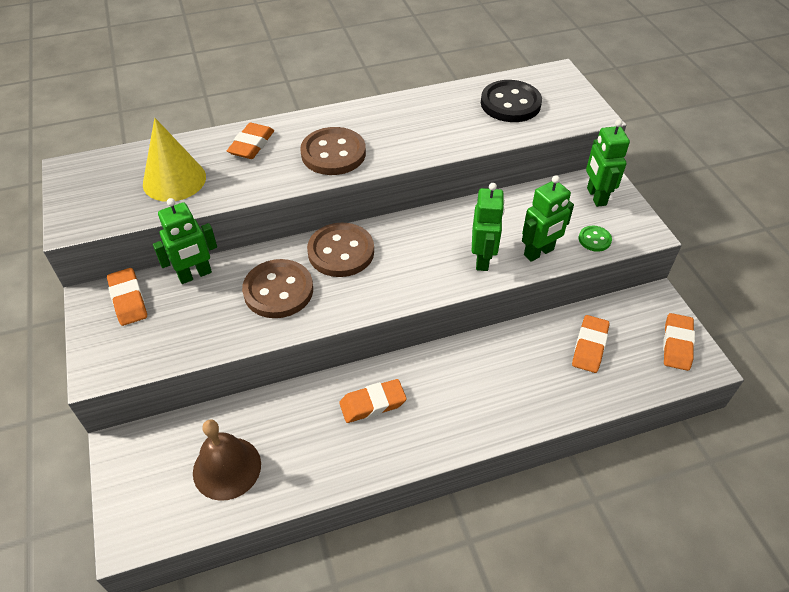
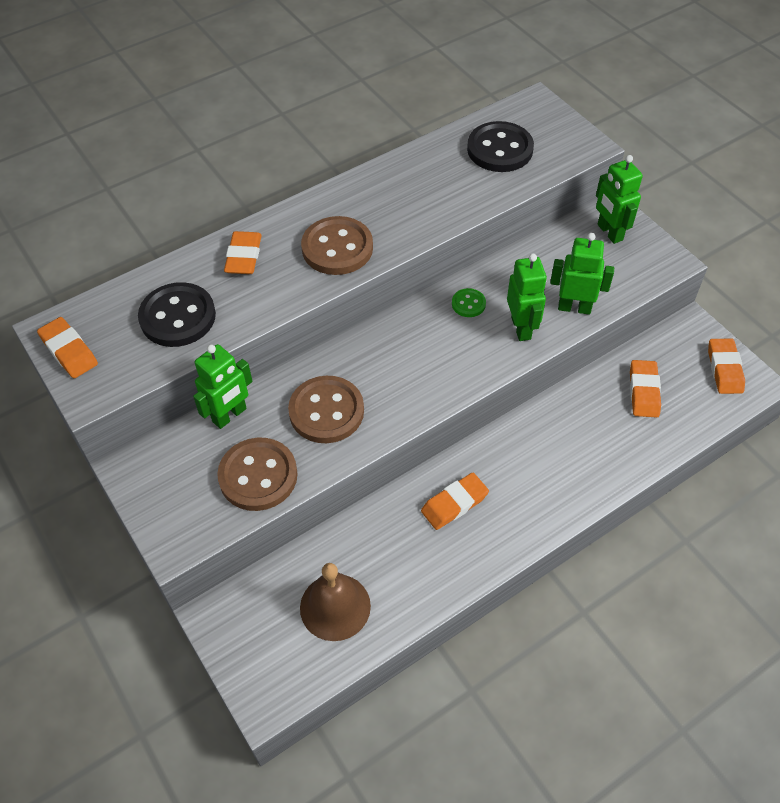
camera: 15 degrees left, 5 degrees up
orange eraser [107,268,147,326] -> orange eraser moved to [37,317,98,378]
yellow cone [143,118,206,202] -> black button [138,282,216,347]
brown button [307,223,374,277] -> brown button moved to [217,438,298,511]
green robot [522,175,574,262] -> green robot turned 120 degrees counterclockwise [550,233,614,315]
green button [579,226,612,252] -> green button moved to [452,288,486,317]

